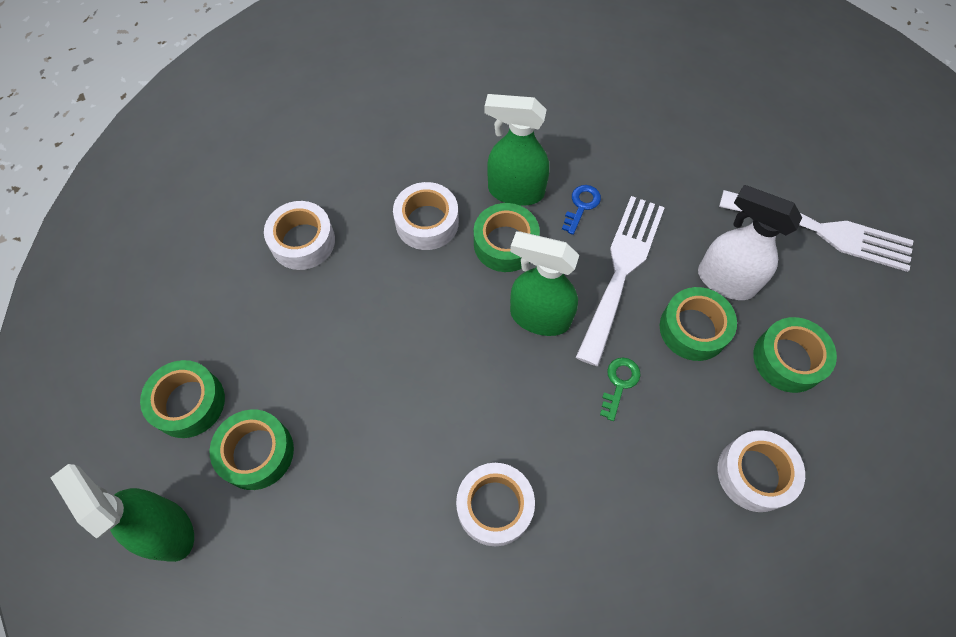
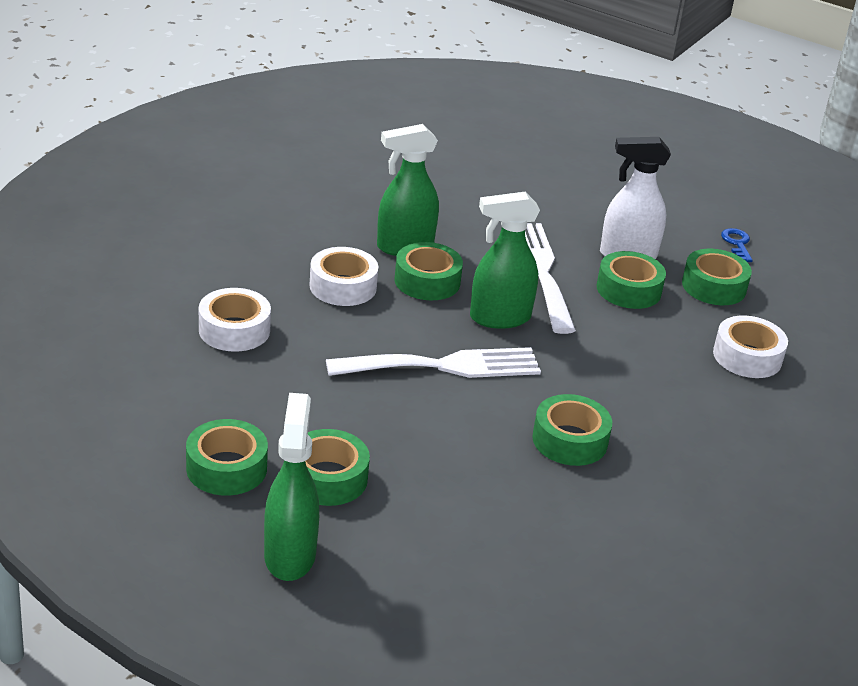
camera: 35 degrees left, 30 degrees down
green spray bottle [50,464,194,562] -> green spray bottle turned 75 degrees clockwise [264,393,319,581]
white tape [456,463,535,546] -> green tape [532,394,612,466]
blue key [562,185,601,235] -> blue key moved to [721,228,753,262]
green key [600,357,641,421] -> none
white fork [719,190,913,272] -> white fork moved to [326,347,541,378]

